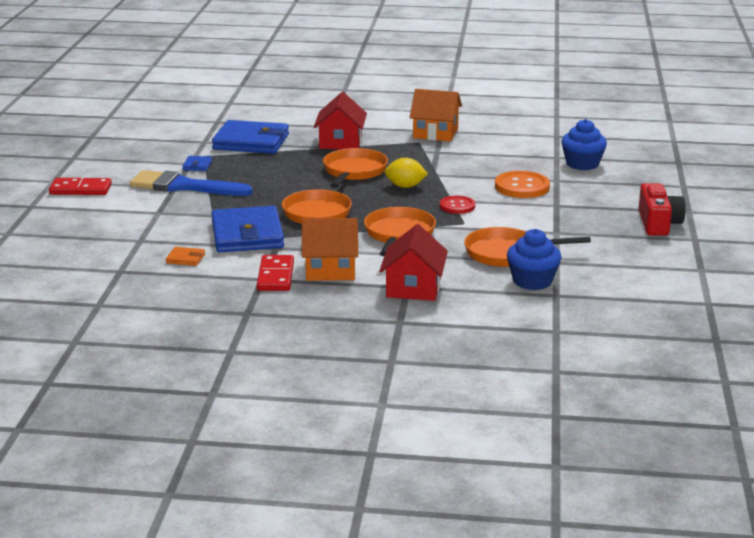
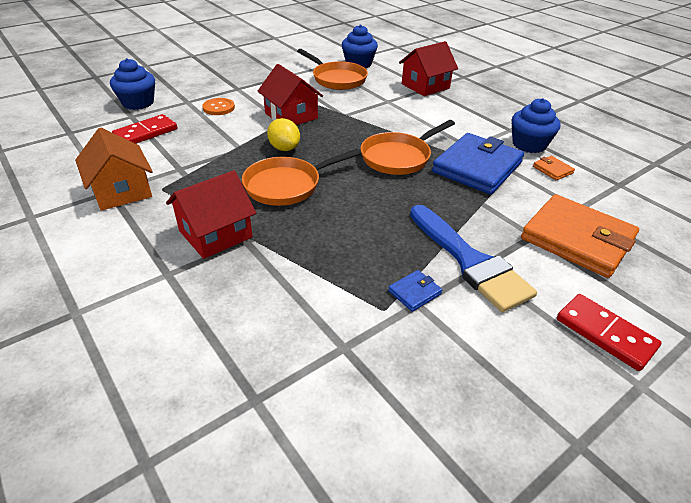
camera: 135 degrees left, 15 degrees up
blue wallet [212,120,289,154] -> none
red domino [257,255,294,291] -> red domino moved to [112,114,177,144]
orange house [302,218,358,281] -> none
orange pan [364,207,436,256] -> none
red button [440,196,475,214] -> red house [258,64,323,125]
orange button [495,171,550,198] -> orange button [202,98,235,115], size x0.63
red camera [639,183,686,236] -> none
none -> blue cupcake [512,98,561,153]
none -> orange wallet [521,194,639,278]

